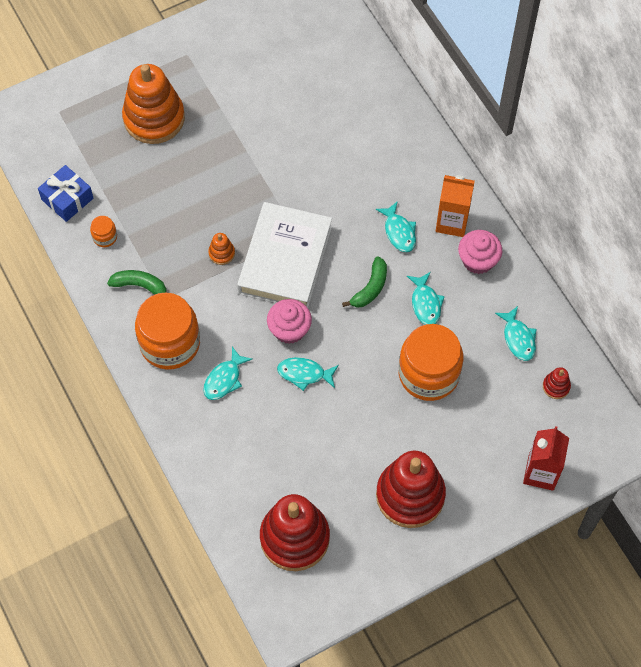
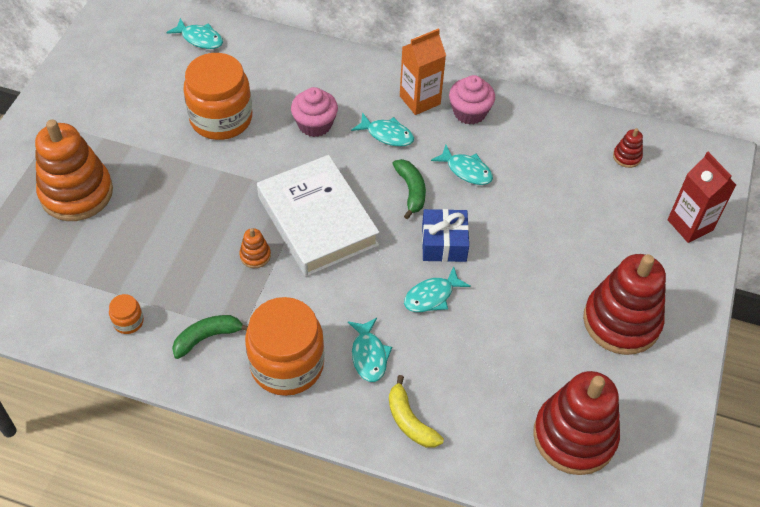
camera: 45 degrees left, 10 degrees down
blue gift [38,165,94,222] -> blue gift moved to [422,209,469,262]
pink cupcake [267,299,312,344] -> pink cupcake moved to [291,87,338,137]
orange jar [399,324,463,401] -> orange jar moved to [183,53,252,140]
turquoise fish [495,306,536,361] -> turquoise fish moved to [166,18,223,49]
none -> yellow banana [389,375,444,448]

